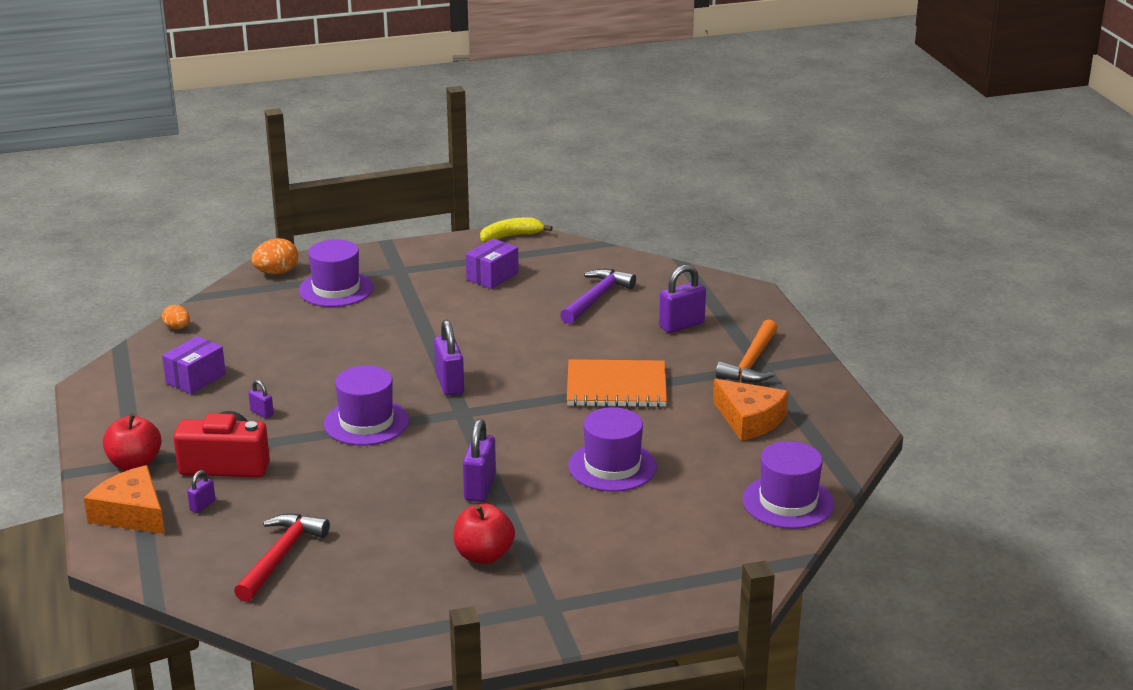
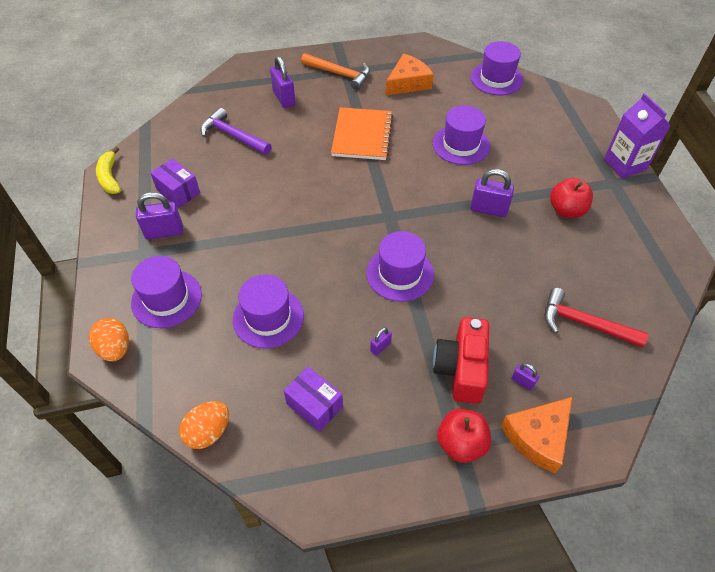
camera: 85 degrees left, 25 degrees up
orange egg [162,305,190,329] -> orange egg [179,401,229,449], size x1.56
purple padlock [434,320,464,396] -> purple padlock moved to [136,192,183,239]
none -> purple hat [233,274,304,349]
none -> purple carton [604,93,671,179]

